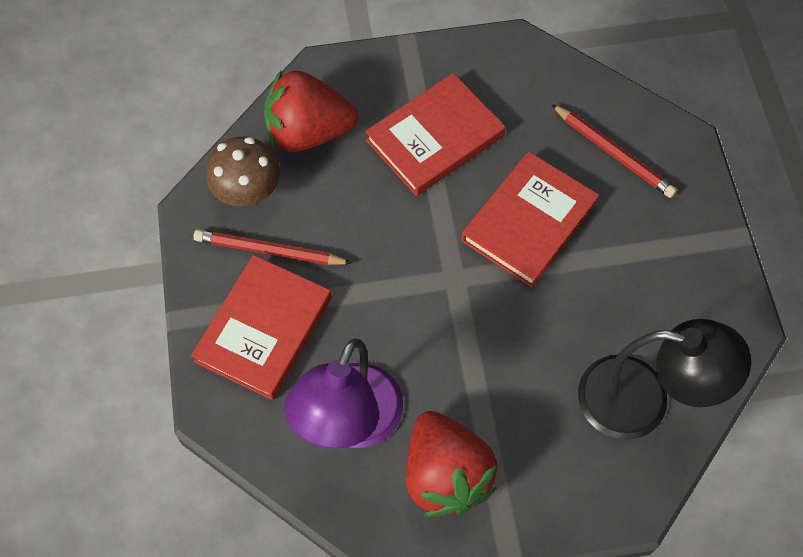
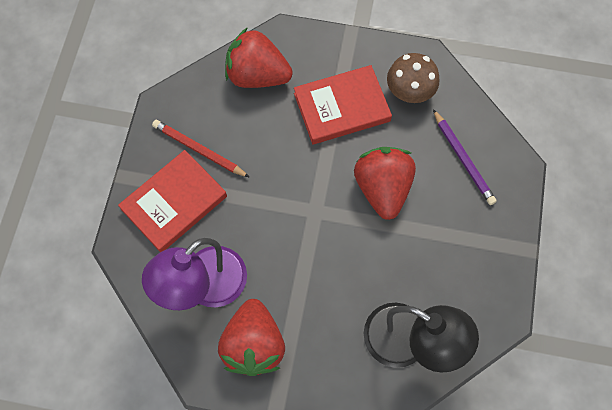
camera: 20 degrees right, 5 degrees up
brown mushroom [206,137,280,206] -> brown mushroom moved to [387,53,439,103]
red book [461,152,599,287] -> red strawberry [354,147,416,220]
red pencil [551,104,677,198] -> purple pencil [433,109,497,205]

